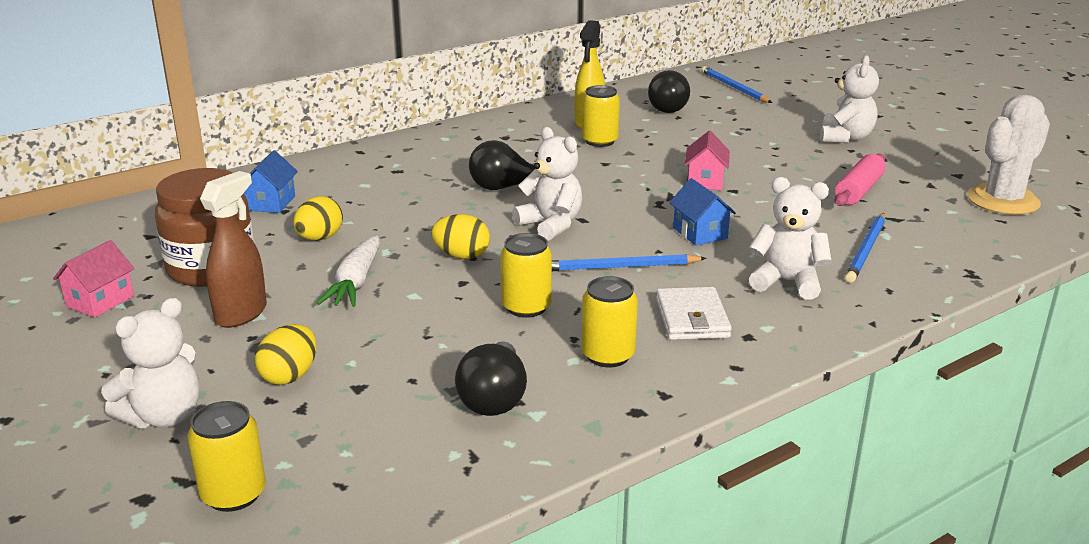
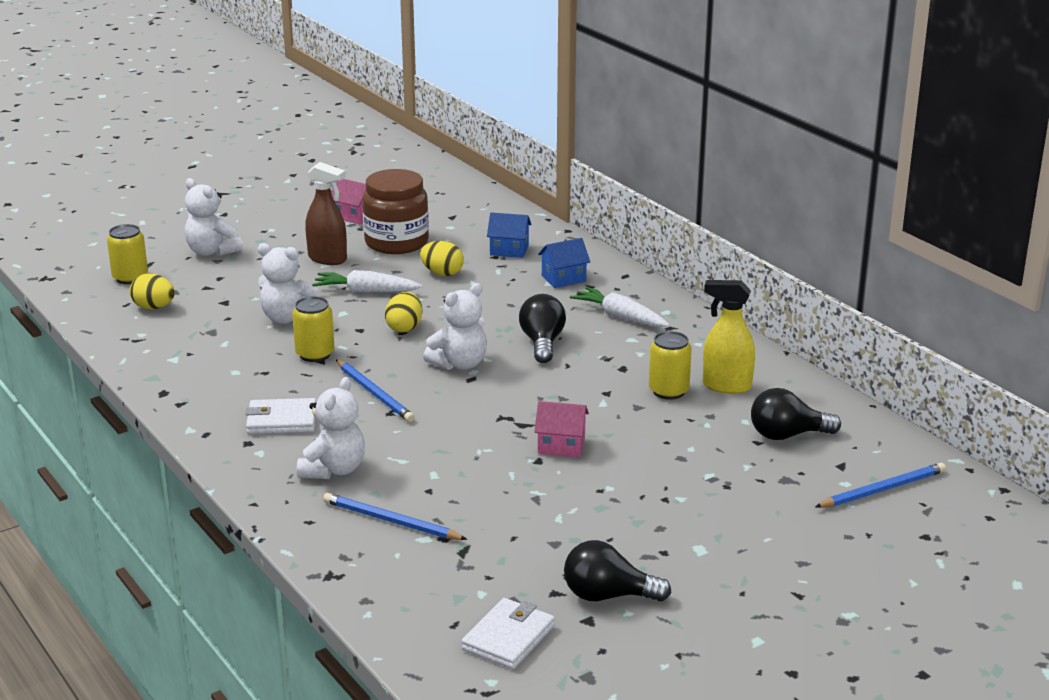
camera: 90 degrees right, 0 degrees up
yellow egg [255,324,317,385] -> yellow egg moved to [130,273,175,309]
black light bulb [455,341,527,416] -> black light bulb moved to [564,540,671,602]
blue pencil [552,254,707,271] -> blue pencil turned 150 degrees clockwise [336,360,415,422]
yellow can [582,276,638,367] -> none
blue house [669,178,736,246] -> blue house moved to [538,238,590,288]
white teddy bear [820,55,879,143] -> white teddy bear moved to [258,243,318,324]
pink rolling pin [835,154,886,206] -> none
white cactus [967,94,1050,215] -> white wallet [461,598,555,669]
none -> white carrot [570,287,669,327]

